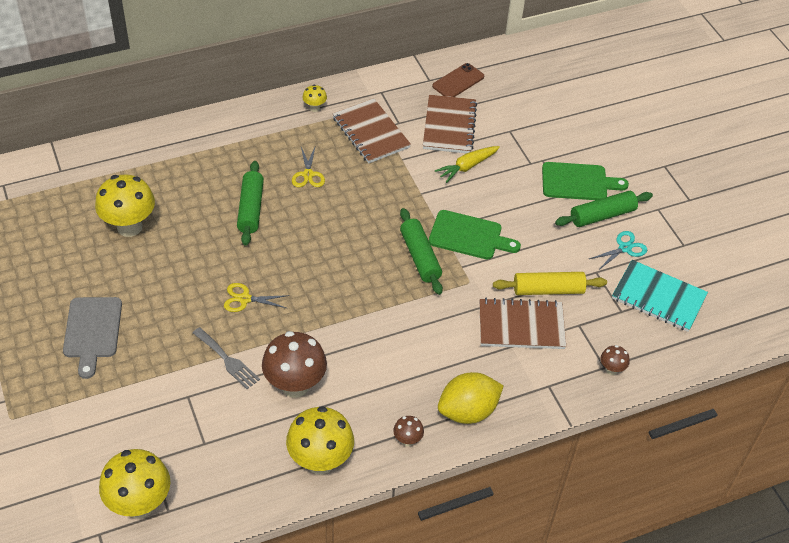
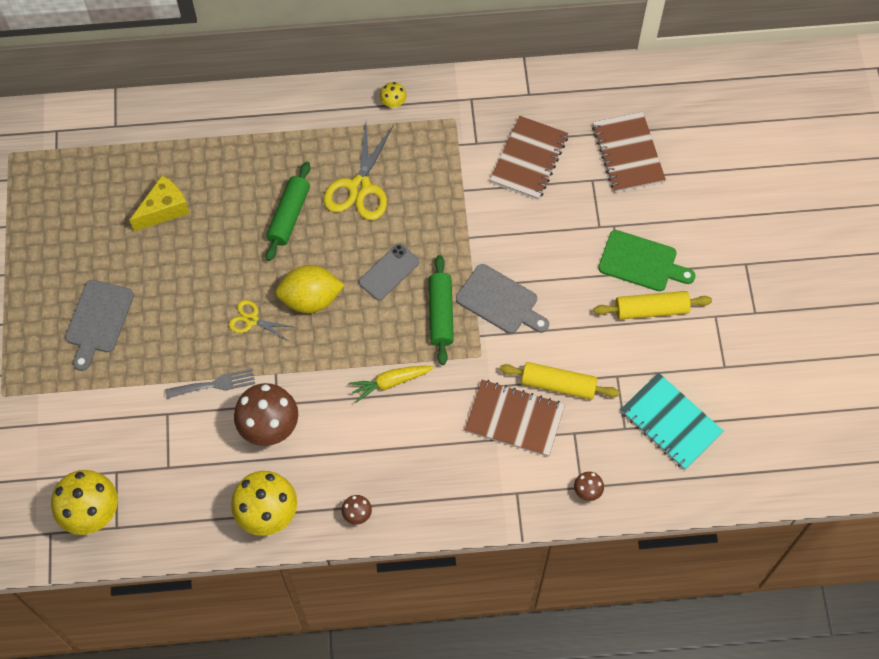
camera: 20 degrees right, 15 degrees up
yellow mushroom [95,174,155,237] -> yellow cheese [130,175,190,232]
grey fork [193,327,260,389] -> grey fork turned 75 degrees counterclockwise [165,368,255,399]
yellow scissors [292,145,325,187] -> yellow scissors [324,124,394,220], size x1.80
brown notebook [333,98,411,163] -> brown notebook moved to [592,112,666,192]
green cutting board [429,210,521,260] -> grey cutting board [456,264,549,334]
brown phone [432,63,484,97] -> none
yellow carrot [435,146,500,183] -> yellow carrot moved to [349,366,434,403]
yellow lemon [438,372,504,424] -> yellow lemon moved to [276,265,344,313]
green rolling pin [555,191,653,227] -> yellow rolling pin [594,291,712,320]
turquoise scissors [589,231,647,270] -> none
none -> grey phone [359,243,420,300]

